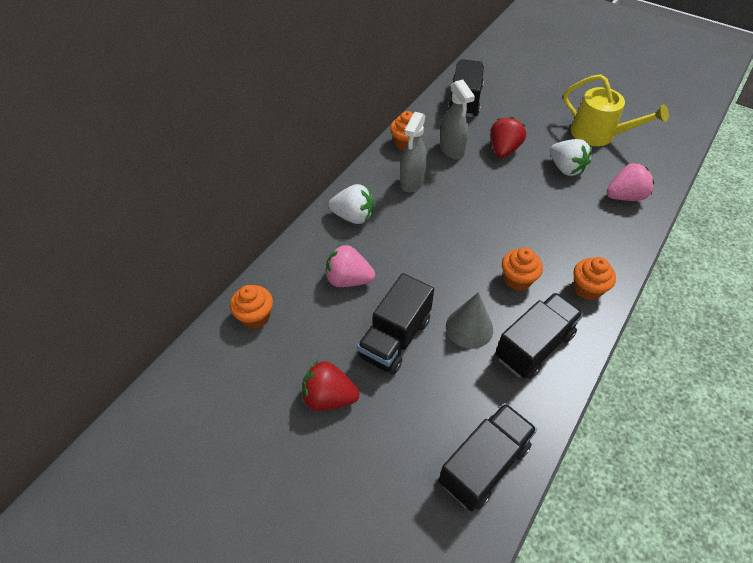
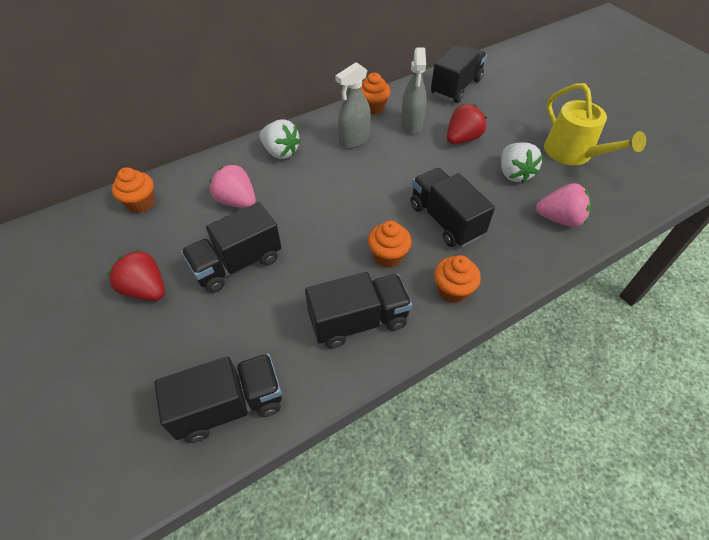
camera: 25 degrees right, 0 degrees up
grey cone [446,292,493,349] -> none
none -> black truck [410,168,495,247]

